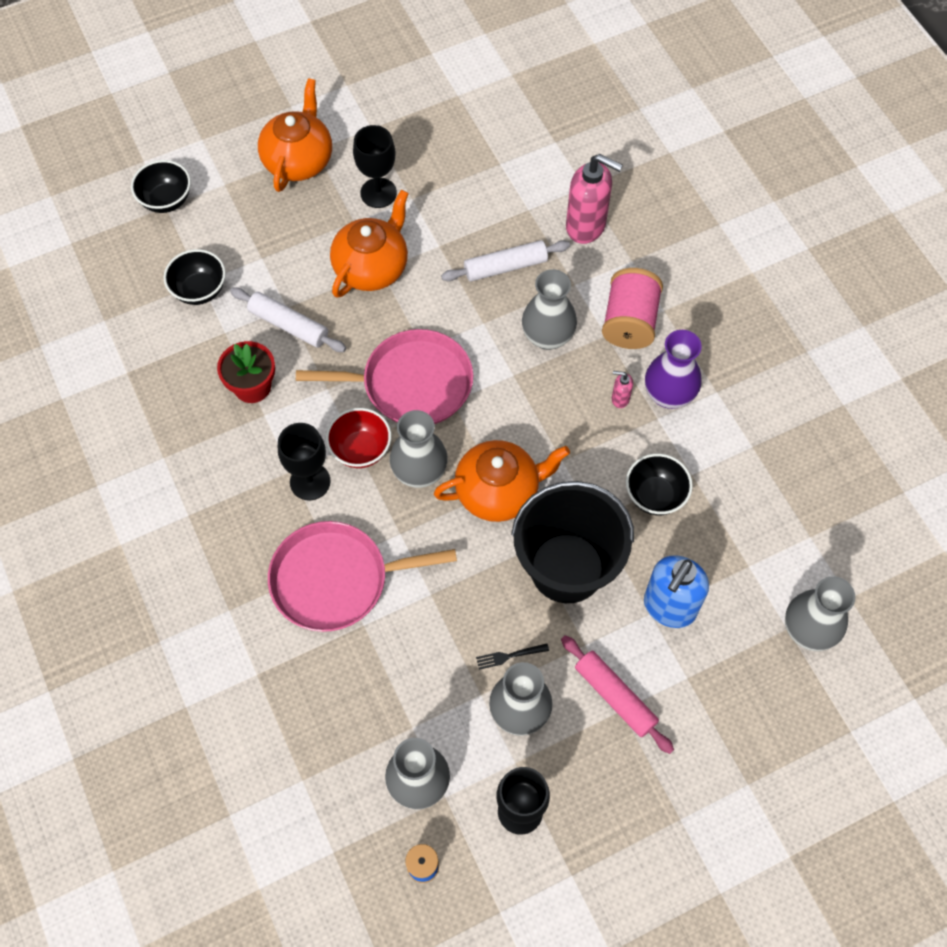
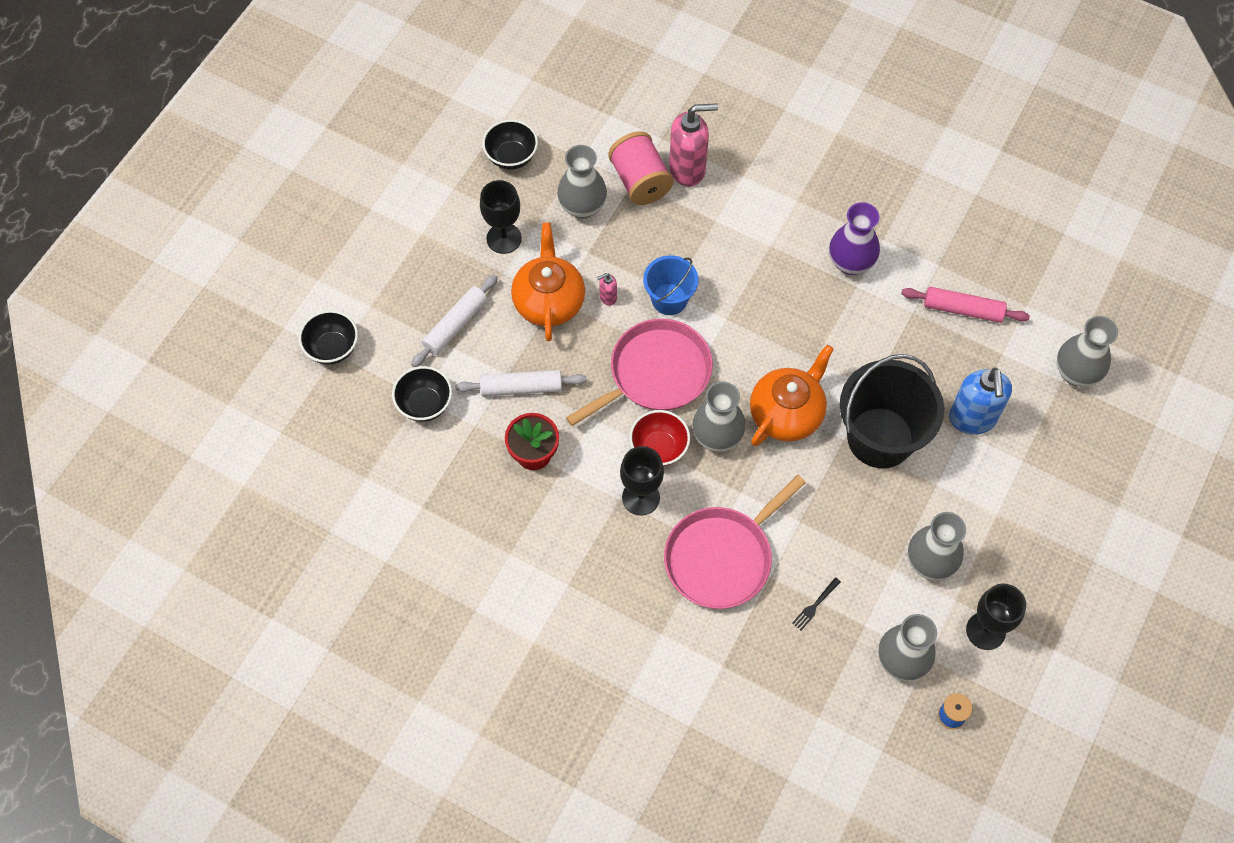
camera: 35 degrees left, 0 degrees up
orange teapot [258,78,332,192] -> none
white rolling pin [441,240,570,282] -> white rolling pin moved to [411,274,498,367]
black fork [476,644,549,670] -> black fork moved to [792,577,841,630]
grey vase [522,269,577,350] -> grey vase moved to [557,145,607,219]
pink rolling pin [561,635,674,754] -> pink rolling pin moved to [901,287,1030,323]
pink spool [602,268,663,349] -> pink spool moved to [608,131,674,205]
pink soap dispenser [612,371,633,408] -> pink soap dispenser moved to [597,273,617,306]
black bowl [626,454,693,515] -> black bowl moved to [482,120,538,170]
none -> blue bucket [643,255,698,315]

